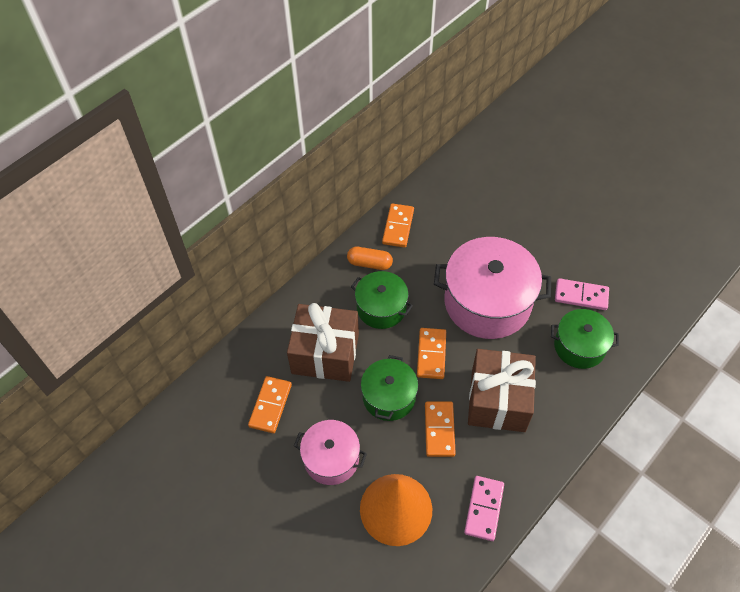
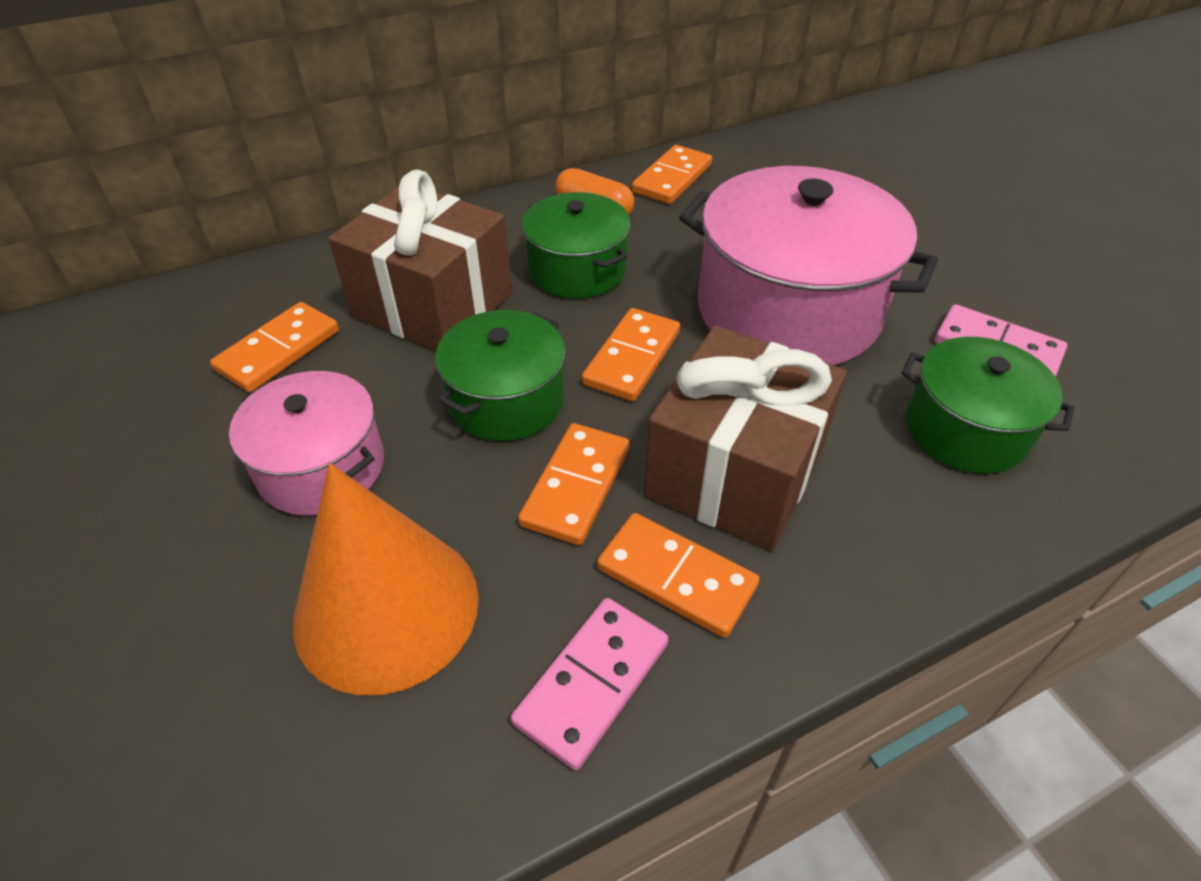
camera: 20 degrees right, 10 degrees down
none -> orange domino [597,513,759,638]

